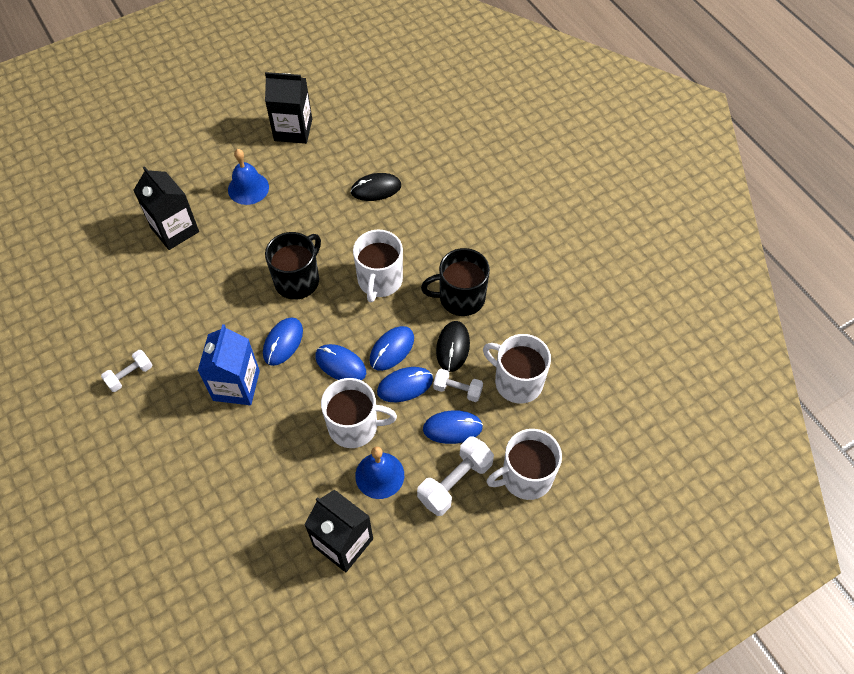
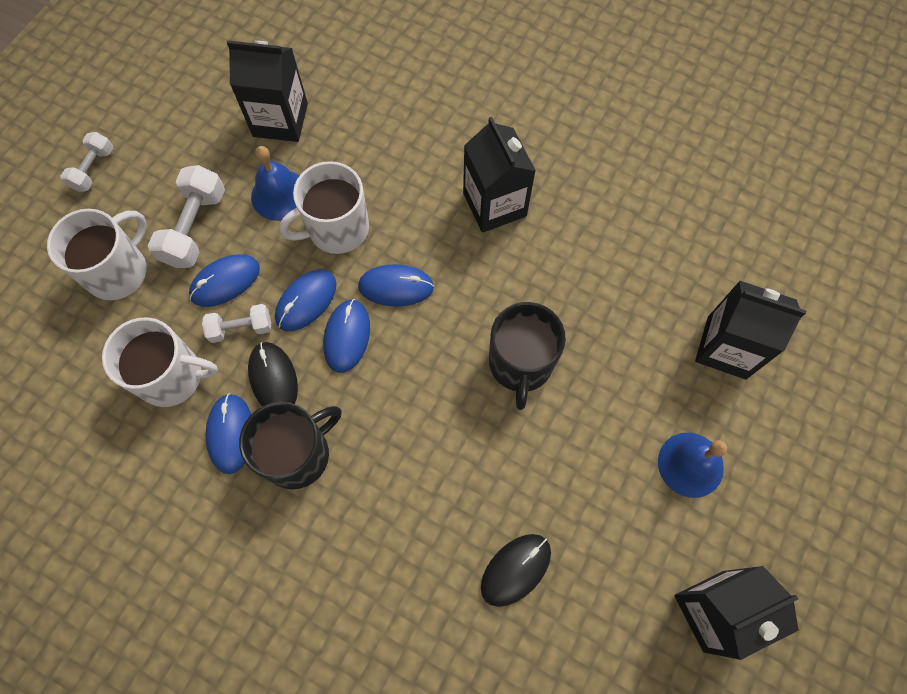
camera: 150 degrees right, 10 degrees up
white dumbbell [101,350,152,392] -> white dumbbell moved to [61,132,113,192]
blue carton [198,324,260,405] -> black carton [463,117,536,233]
blue mouse [263,317,303,366] -> blue mouse moved to [205,393,251,474]
white mug [353,230,403,302] -> none

